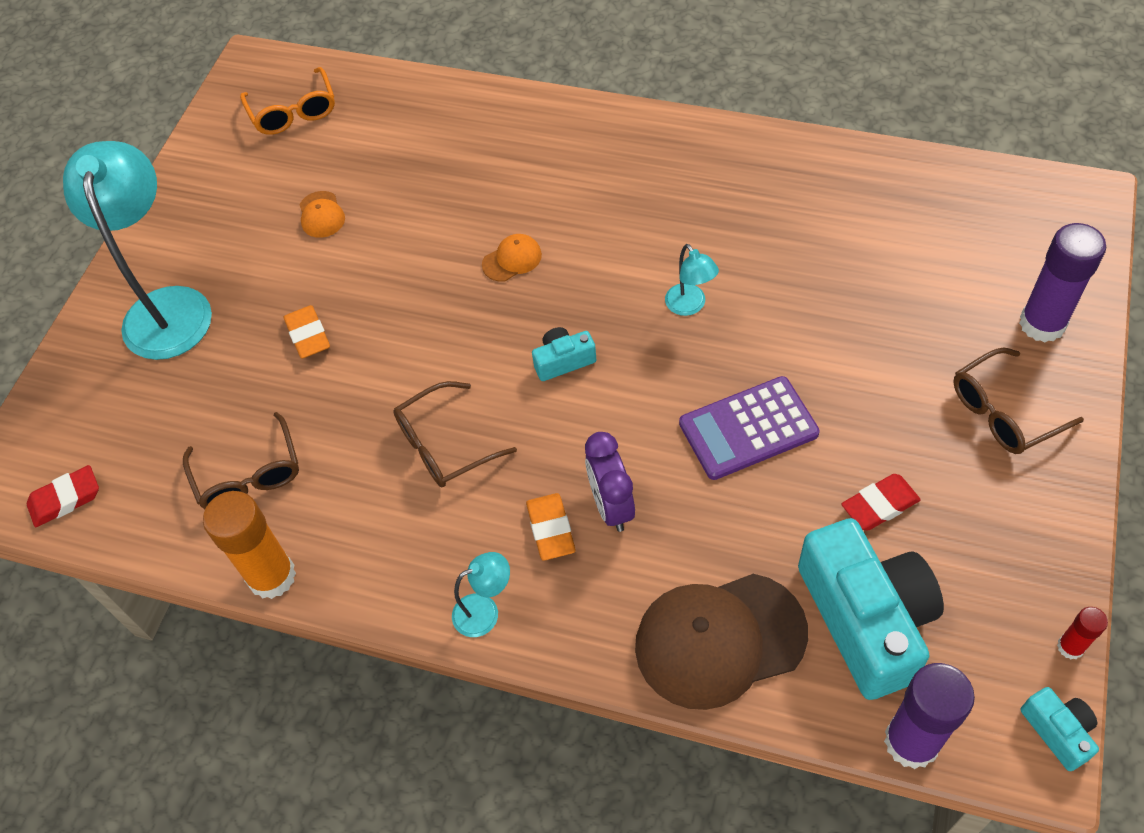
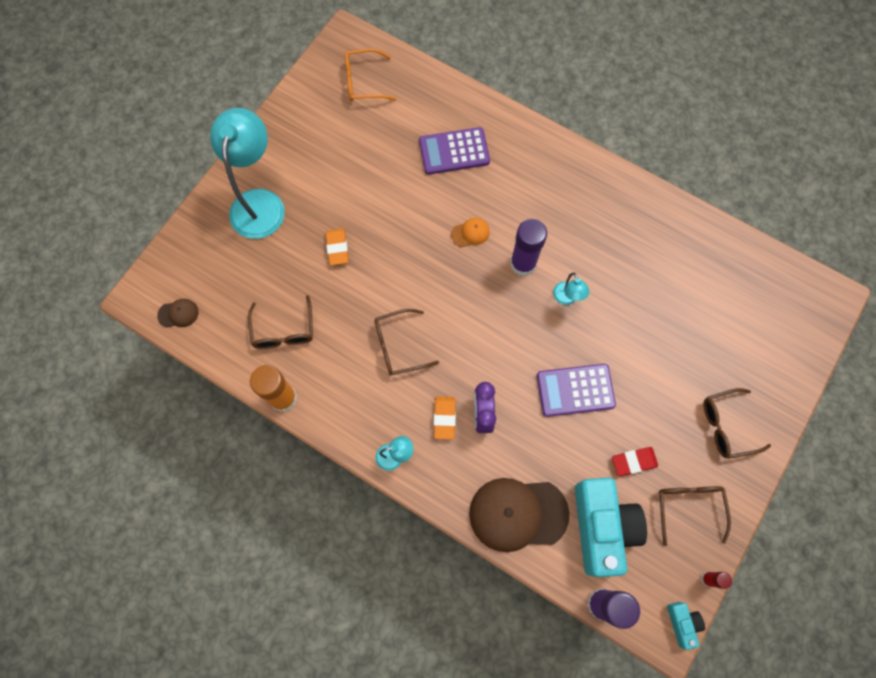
camera: 10 degrees right, 15 degrees up
red eraser [27,465,99,527] -> brown cap [157,299,199,327]
orange glasses [240,67,335,135] -> orange glasses turned 90 degrees clockwise [345,49,396,101]
orange cap [300,191,345,238] -> none
turquoise camera [532,327,596,381] -> none
purple glue stick [1019,223,1106,342] -> purple glue stick moved to [510,219,547,276]
none -> purple calculator [419,127,490,175]
none -> brown glasses [659,486,731,546]

